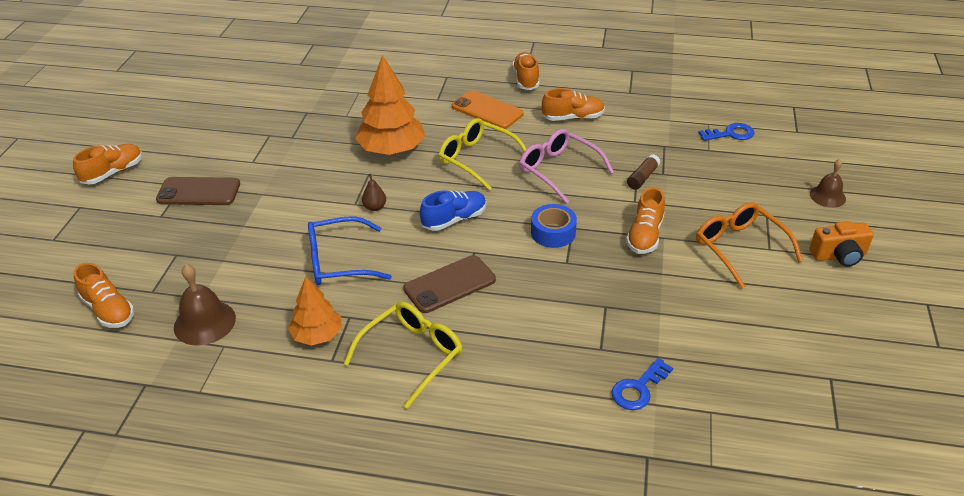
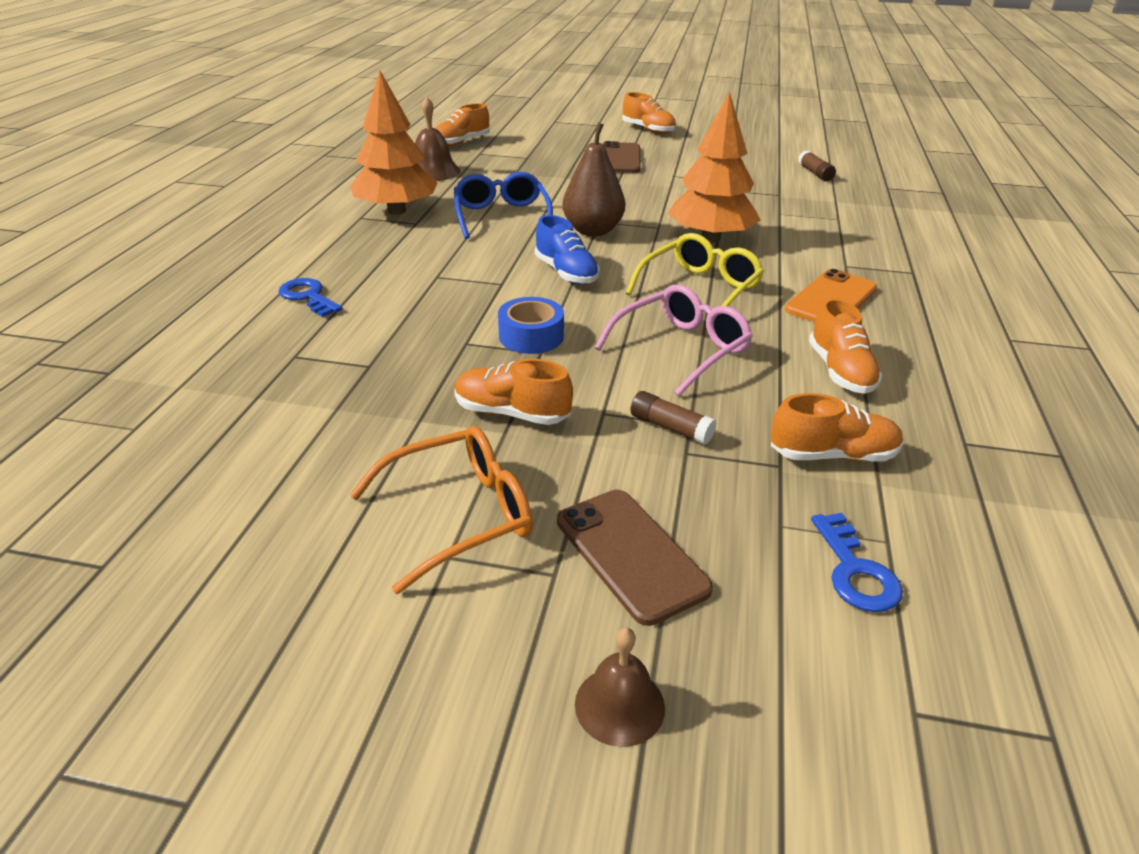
camera: 90 degrees right, 5 degrees down
orange tree [288,276,342,346] -> orange tree [350,71,438,215], size x1.65
yellow glasses [344,302,463,409] -> none
brown pear [362,174,386,211] -> brown pear [562,123,625,236], size x2.14
brown phone [403,255,496,313] -> brown phone moved to [557,490,713,626]
orange shoe [513,52,539,90] -> orange shoe moved to [771,393,903,462]
blue key [612,358,673,410] -> blue key moved to [278,278,342,317]
orange camera [809,221,874,267] -> none
none -> brown glue stick [798,150,836,181]

